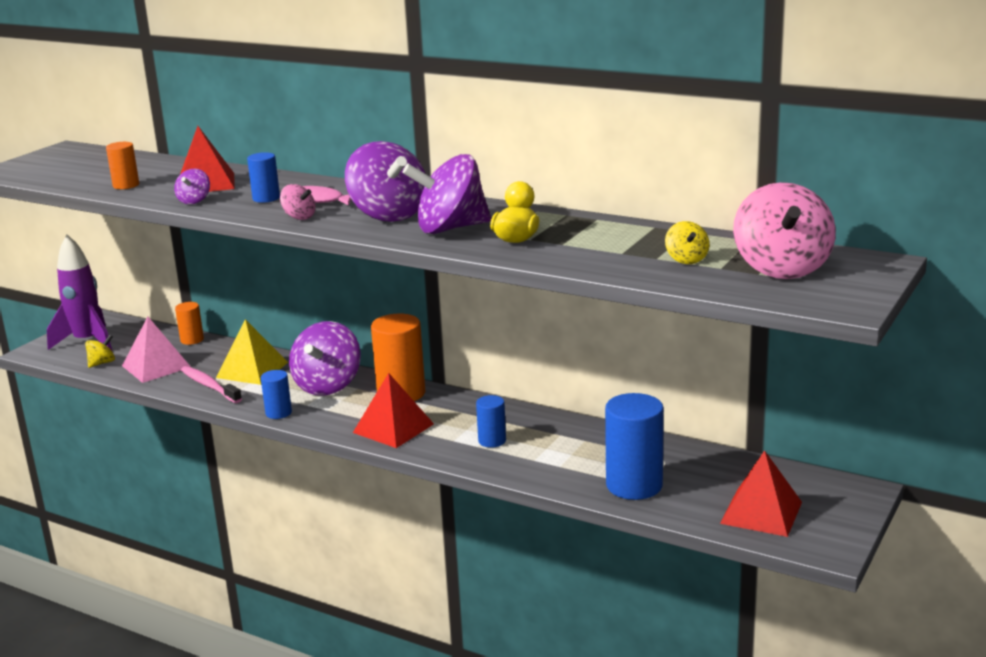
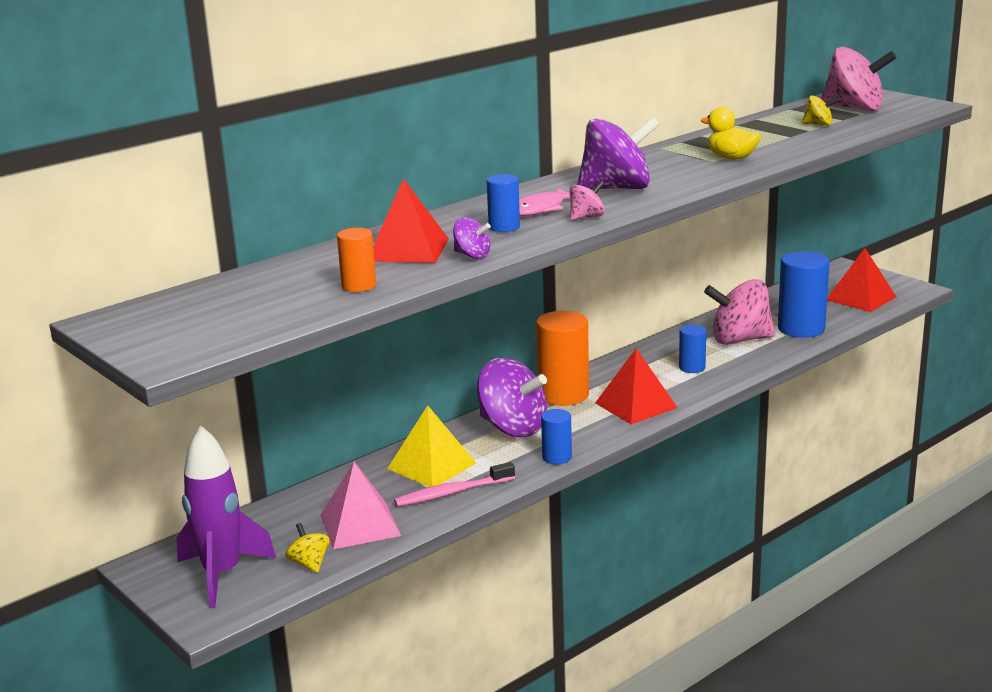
camera: 70 degrees left, 0 degrees up
orange cylinder [175,302,204,345] -> none
purple spinning top [402,154,491,234] -> none
none -> pink spinning top [704,279,775,345]

